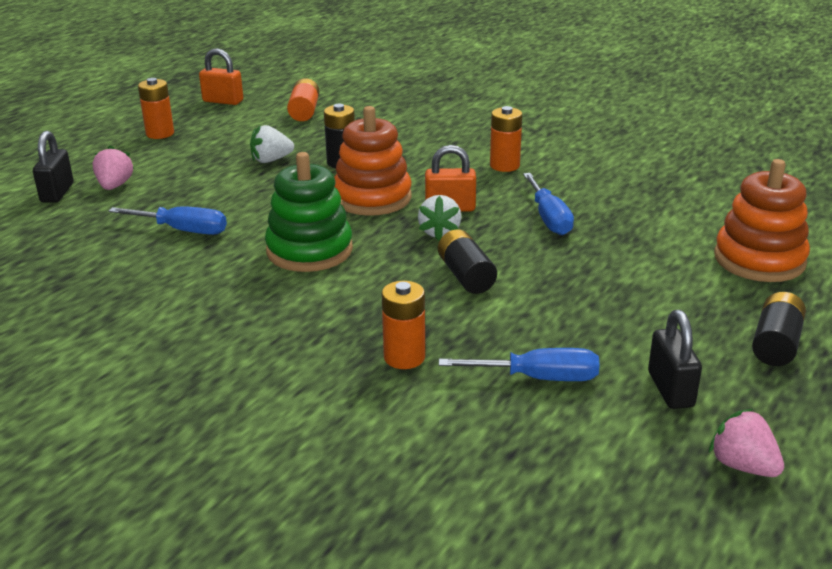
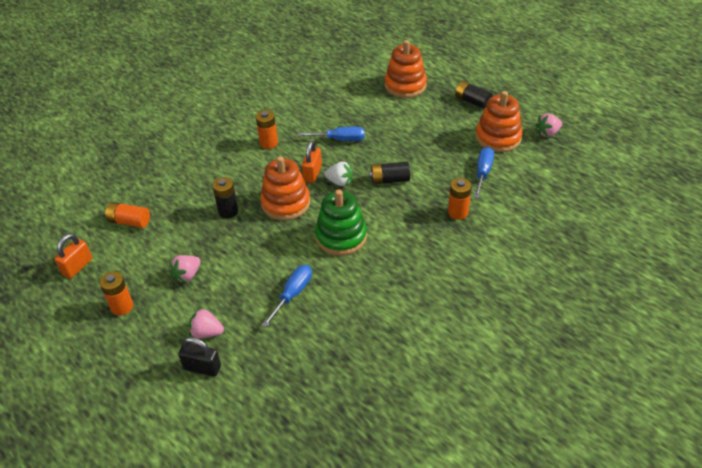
camera: 75 degrees left, 15 degrees up
white strawberry [250,125,294,163] -> none
black padlock [648,310,702,409] -> orange stacking toy [476,91,523,152]
none -> pink strawberry [170,255,201,283]

